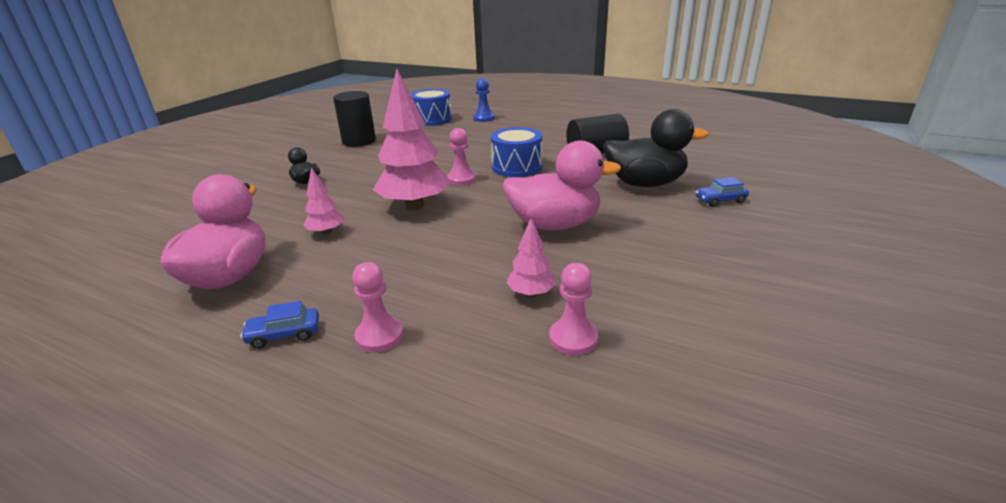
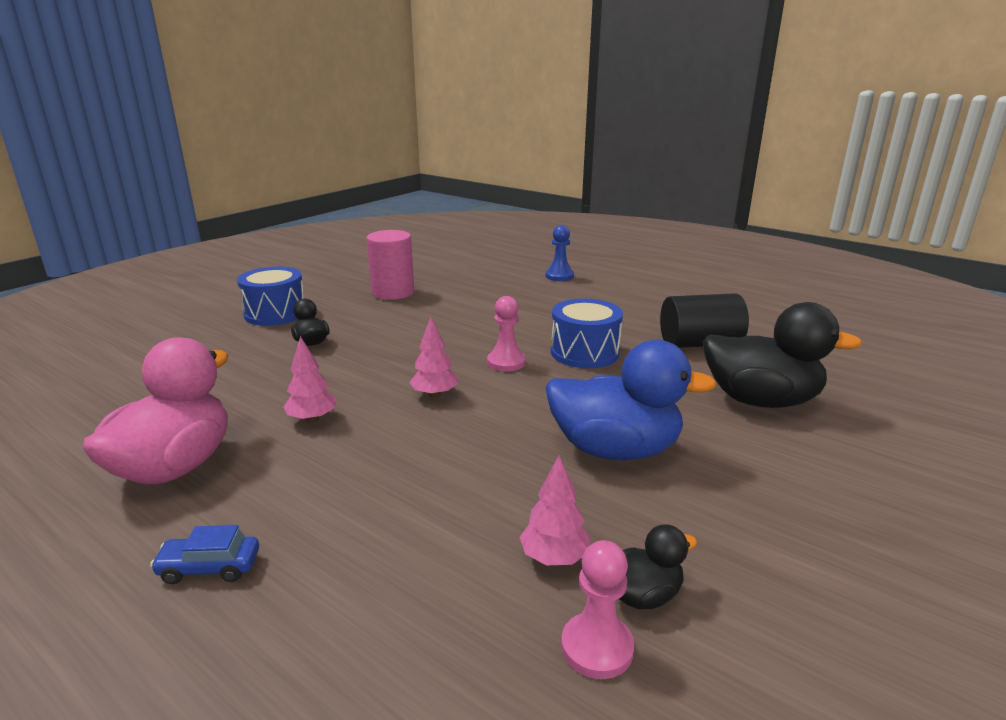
camera: 10 degrees right, 5 degrees down
black cylinder [333,91,376,147] -> pink cylinder [366,230,414,300]
pink pawn [352,262,403,352] -> none
pink tree [373,69,451,210] -> pink tree [409,316,458,398], size x0.48
blue drum [410,89,452,126] -> blue drum moved to [237,267,304,326]
pink duck [502,140,621,230] -> blue duck [545,340,717,460]
blue car [695,177,749,207] -> none
none -> black duck [619,524,697,609]

